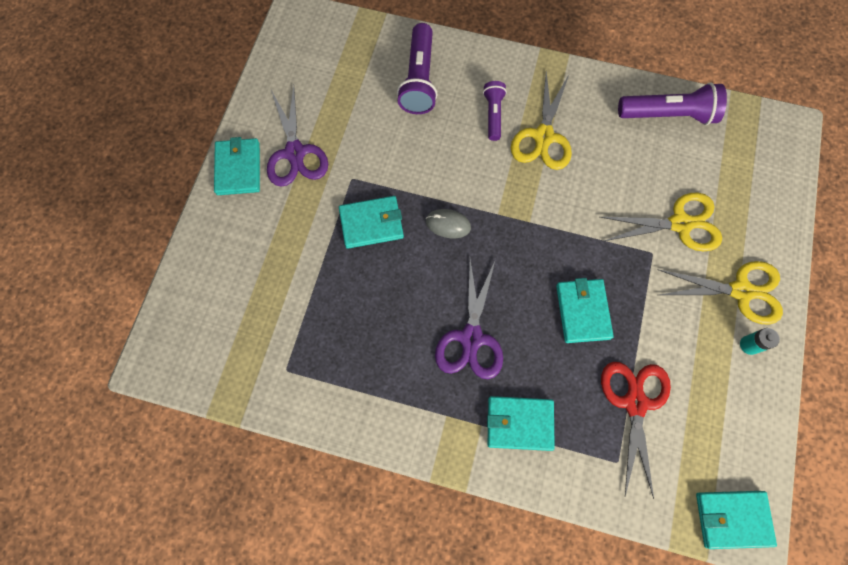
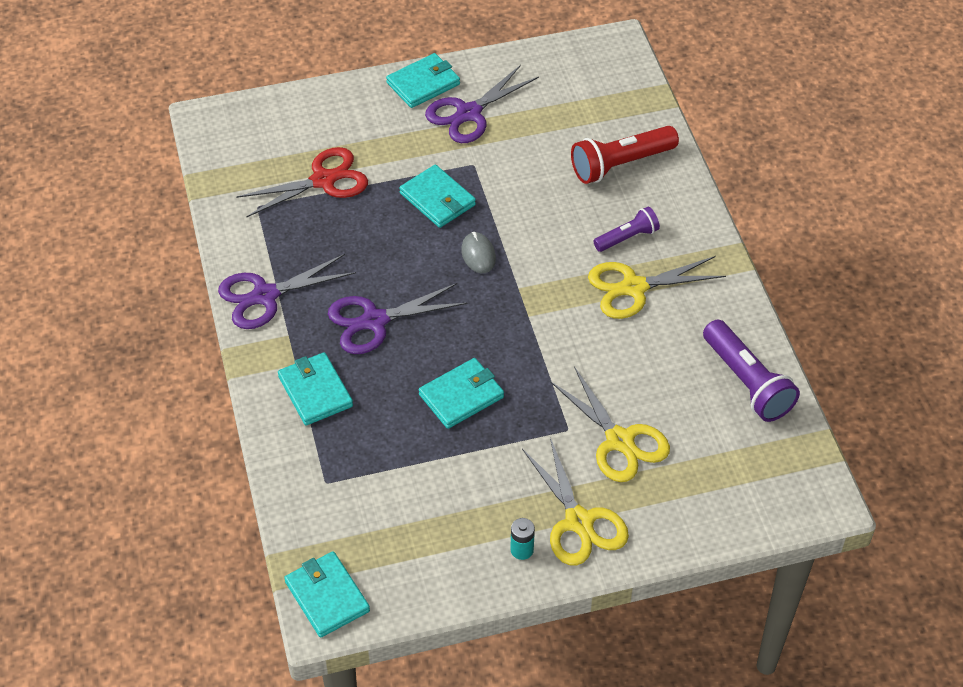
camera: 60 degrees right, 20 degrees down
purple flashlight [397,23,438,114] -> red flashlight [571,126,679,184]
red scissors [601,362,671,499] -> red scissors moved to [236,147,368,218]
none -> purple scissors [218,254,356,329]

